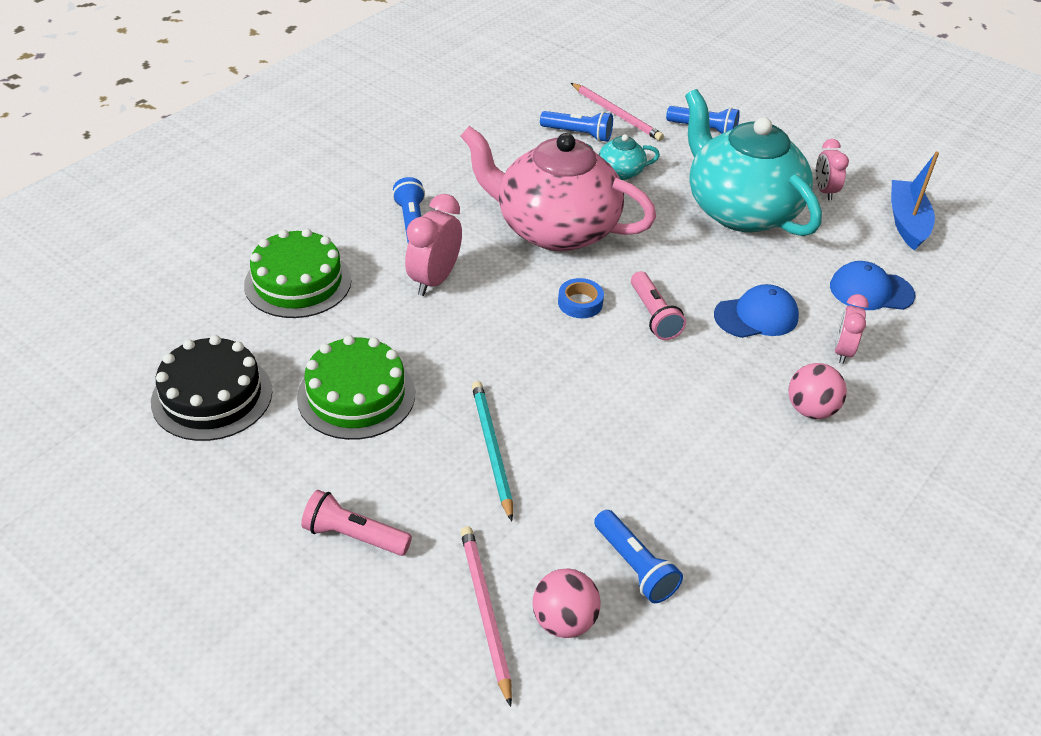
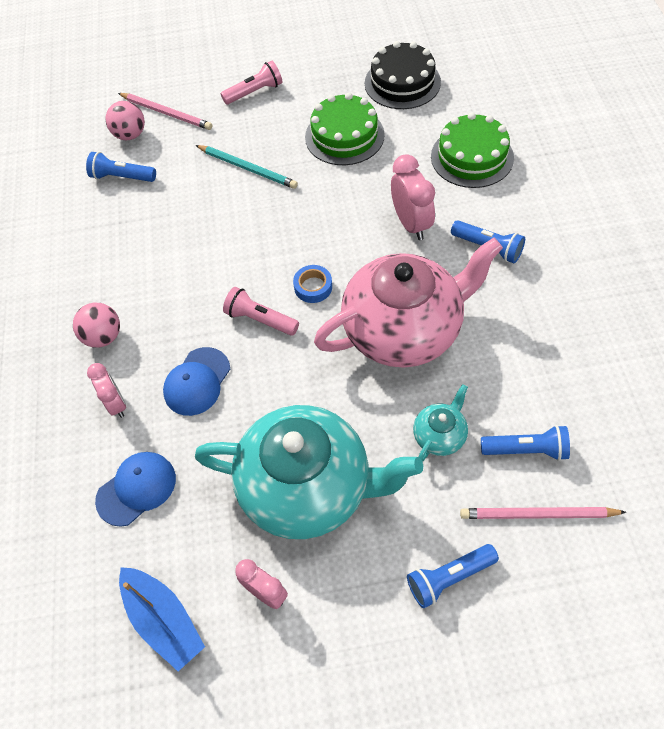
camera: 140 degrees right, 15 degrees up
blue flashlight [540,111,613,142] -> blue flashlight turned 150 degrees counterclockwise [481,425,570,461]

